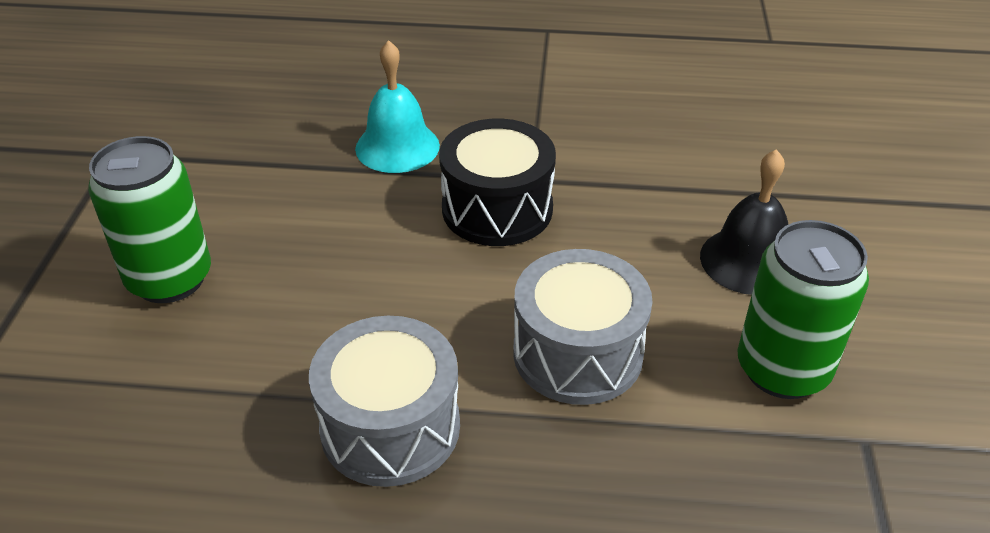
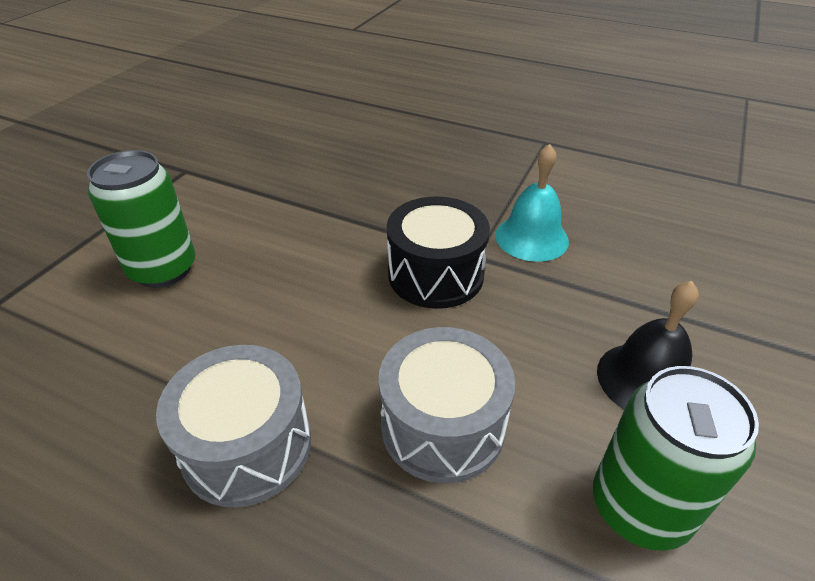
camera: 20 degrees right, 0 degrees up
turquoise bell [355,40,440,173] -> turquoise bell moved to [495,144,569,262]

